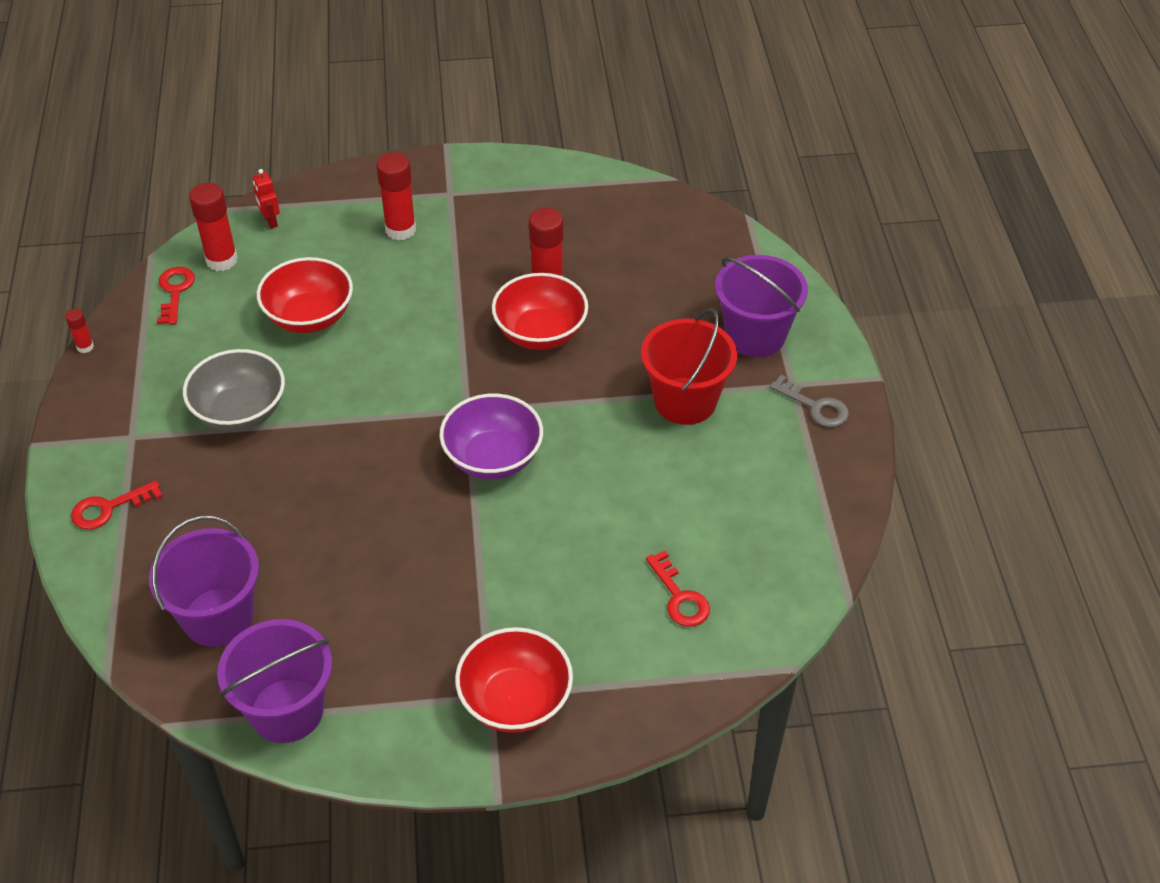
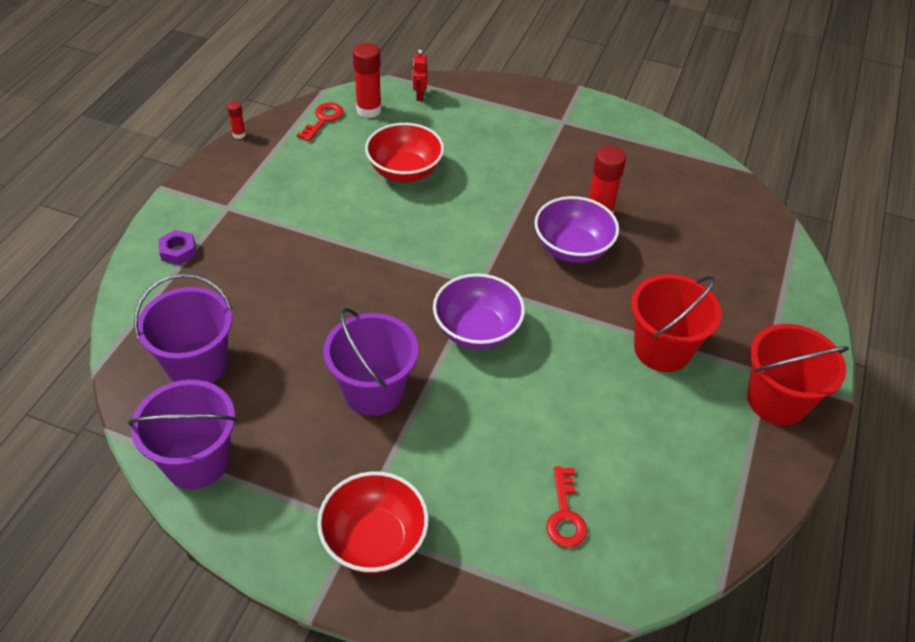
camera: 25 degrees right, 0 degrees up
red key [71,481,163,530] -> purple nut [158,230,196,265]
grey bowl [183,349,285,432] -> none
red glue stick [377,153,416,240] -> none
red bowl [492,273,588,350] -> purple bowl [534,196,619,263]
purple bucket [715,255,808,357] -> purple bucket moved to [323,308,418,416]
grey key [770,375,849,427] -> red bucket [747,324,849,425]

